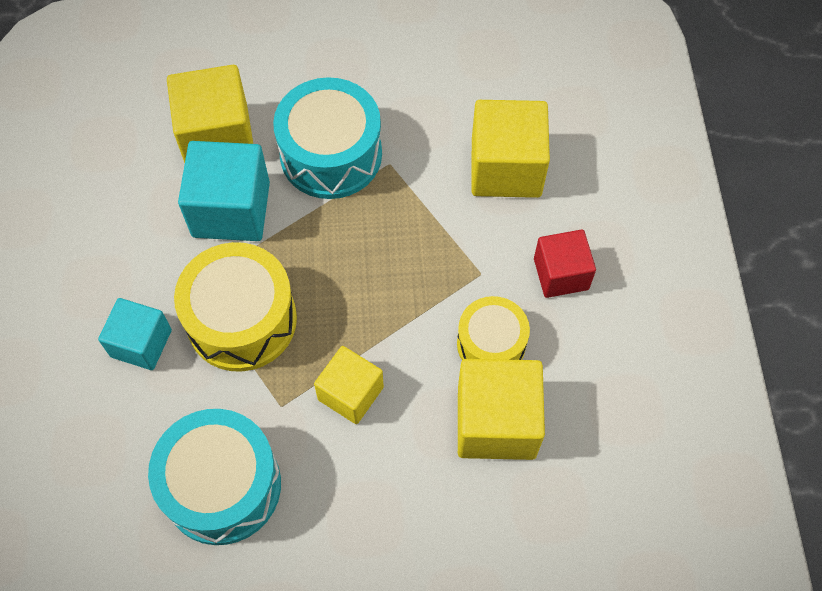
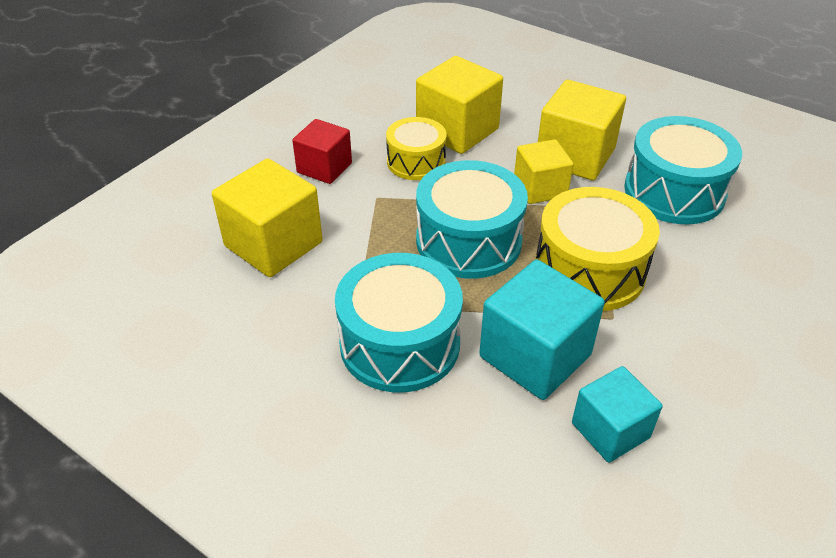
camera: 140 degrees left, 20 degrees down
turquoise cube [98,298,172,370] -> turquoise cube moved to [572,366,663,463]
yellow cube [167,65,253,163] -> yellow cube moved to [538,80,626,180]
none -> turquoise drum [416,160,528,279]

